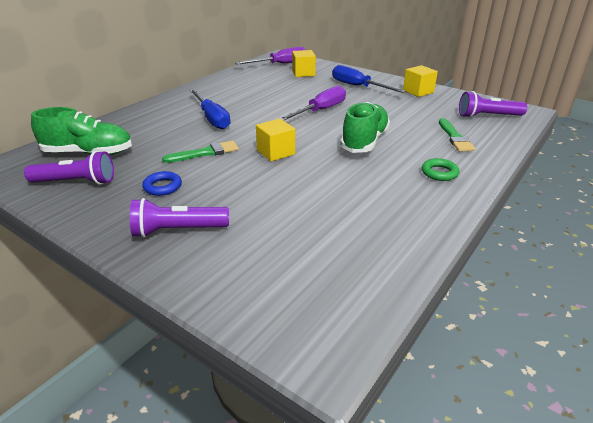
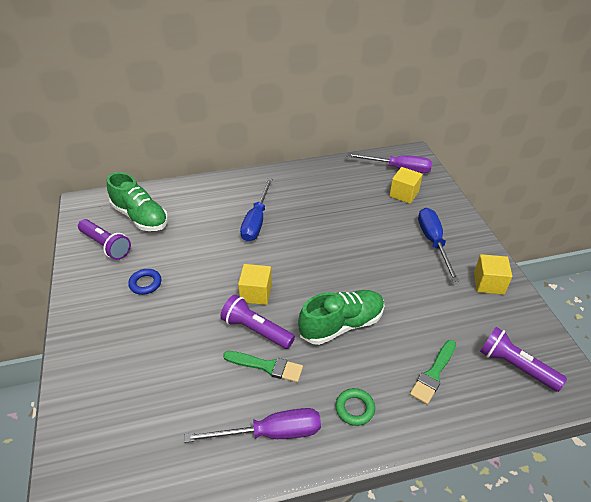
camera: 40 degrees right, 10 degrees up
purple flashlight [130,198,229,238] -> purple flashlight moved to [220,294,295,349]
green brush [162,141,239,163] -> green brush moved to [223,351,303,382]
purple screwdriver [279,86,346,121] -> purple screwdriver moved to [184,408,321,443]

